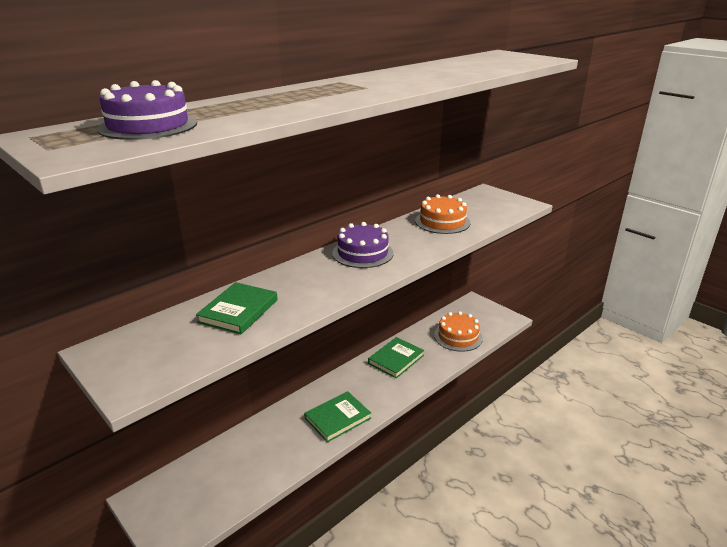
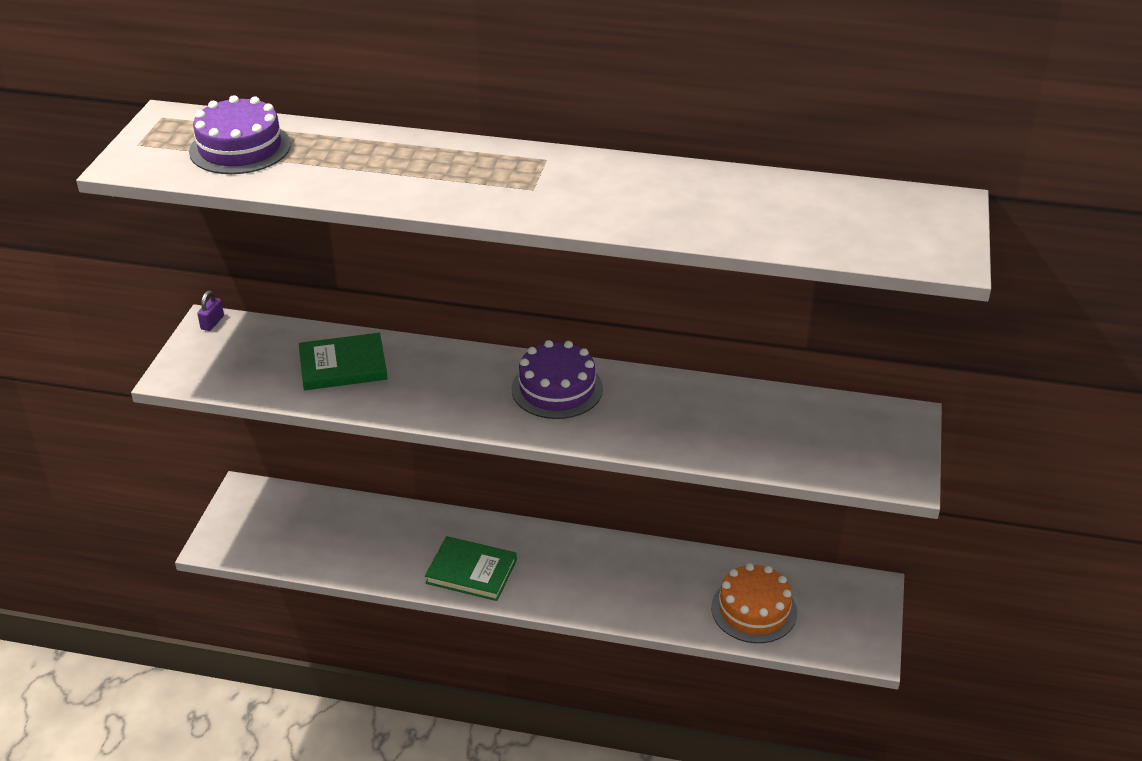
camera: 55 degrees right, 10 degrees up
green book [368,337,424,378] -> none
orange cake [415,194,470,234] -> none
none -> purple padlock [197,291,224,331]

